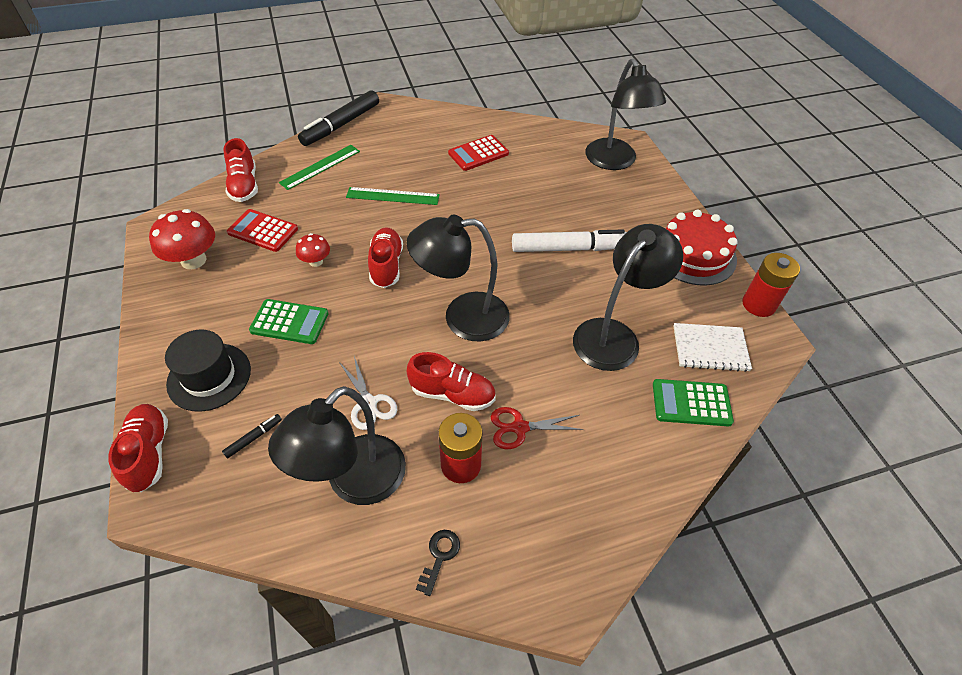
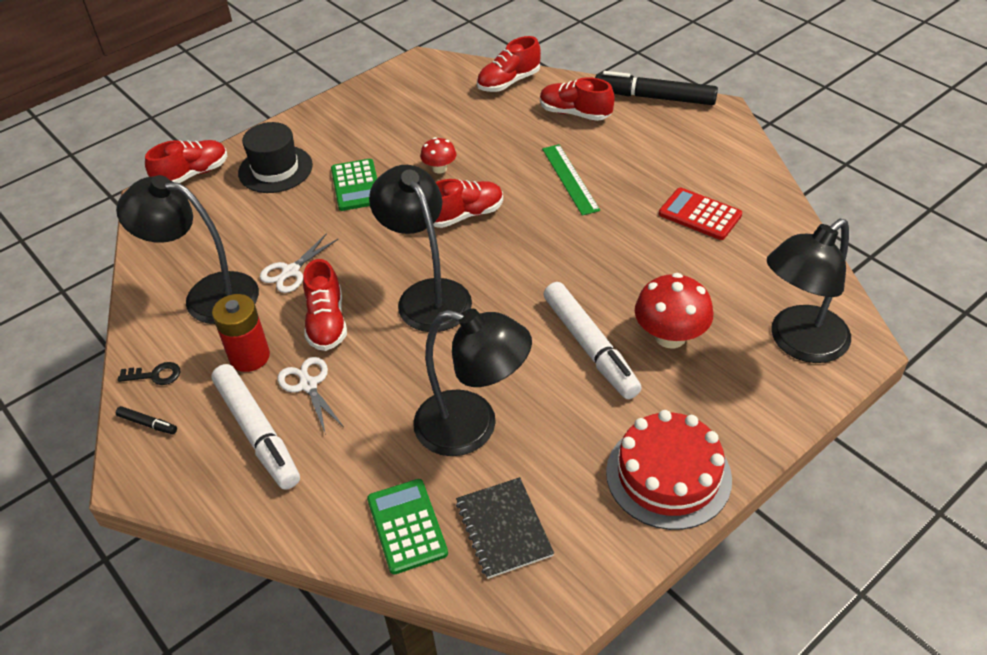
camera: 70 degrees right, 5 degrees down
red mushroom [149,209,215,269] -> red mushroom moved to [635,273,713,348]
black marker [222,414,282,459] -> black marker moved to [116,406,177,434]
red calculator [227,209,298,252] -> none
green ruler [279,145,360,190] -> red shoe [540,77,615,121]
red scissors [491,407,584,449] -> white scissors [278,357,344,435]
white notebook [673,323,752,372] -> black notebook [456,477,554,579]
red battery [742,253,800,317] -> none
none -> white marker [211,364,300,490]

